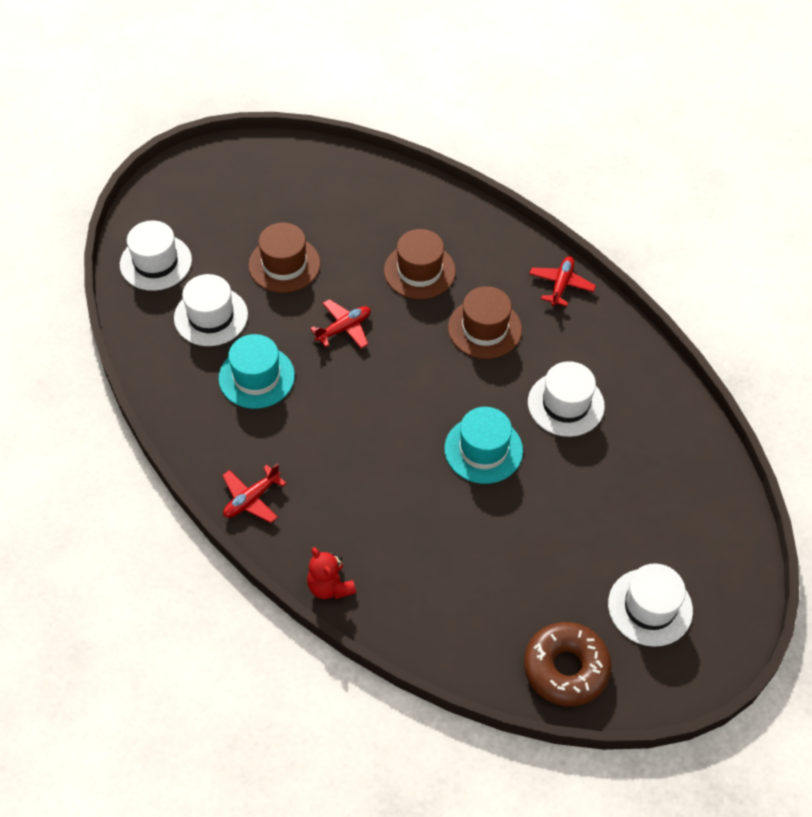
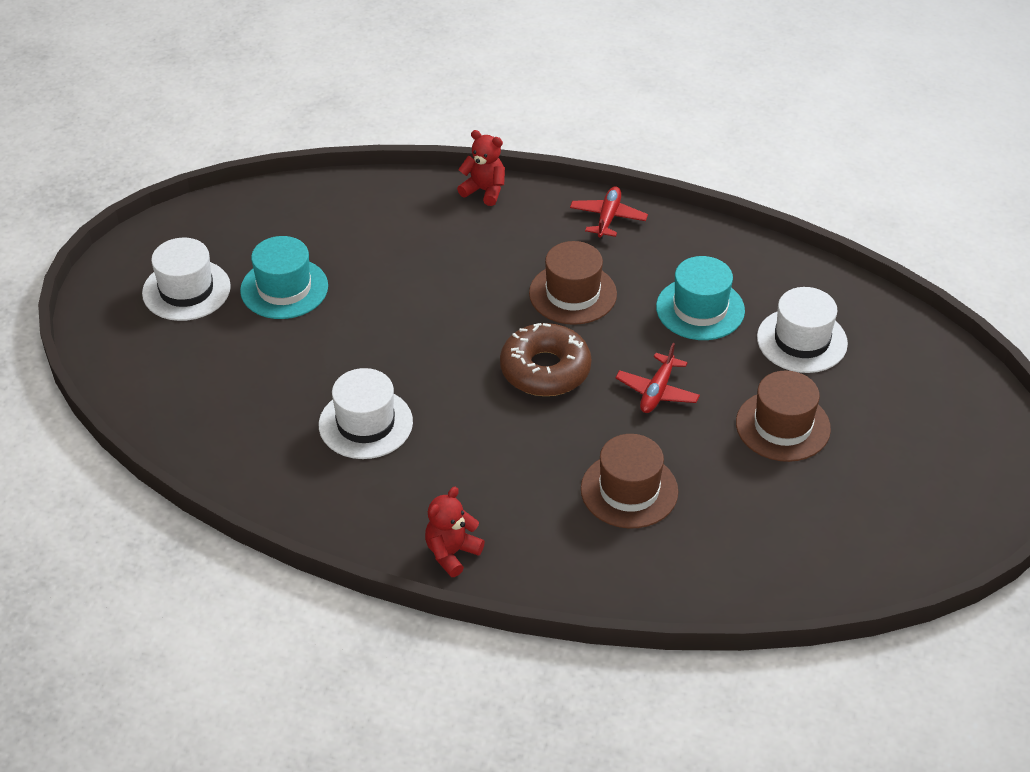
camera: 150 degrees right, 10 degrees down
white hat [120,220,192,291] -> none
turquoise hat [444,407,523,484] -> turquoise hat moved to [240,236,328,319]
brown hat [448,286,522,359] -> brown hat moved to [529,241,617,325]
brown donut [524,622,612,706] -> brown donut moved to [500,323,592,396]
red plane [529,256,596,306] -> red teddy bear [425,487,485,577]

